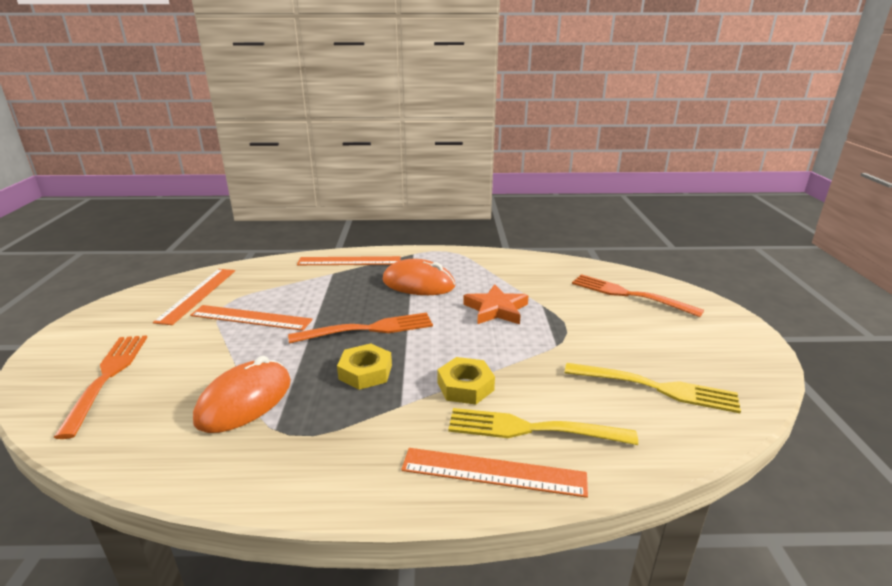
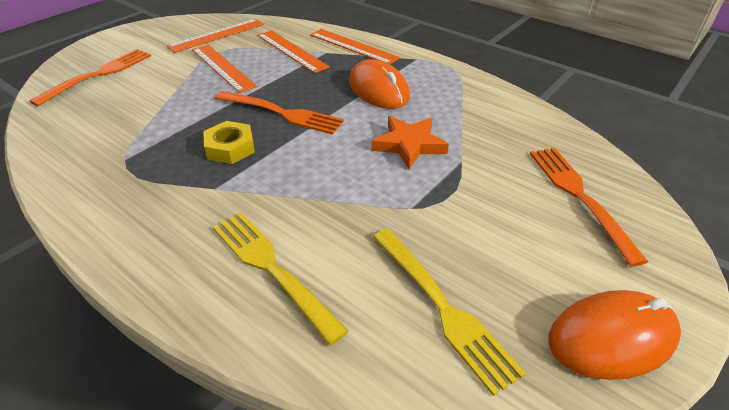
camera: 40 degrees right, 15 degrees up
orange mouse [193,356,291,433] -> orange mouse moved to [548,290,681,380]
orange ruler [401,448,588,498] -> orange ruler moved to [257,30,330,73]
yellow nut [437,357,495,405] -> none

